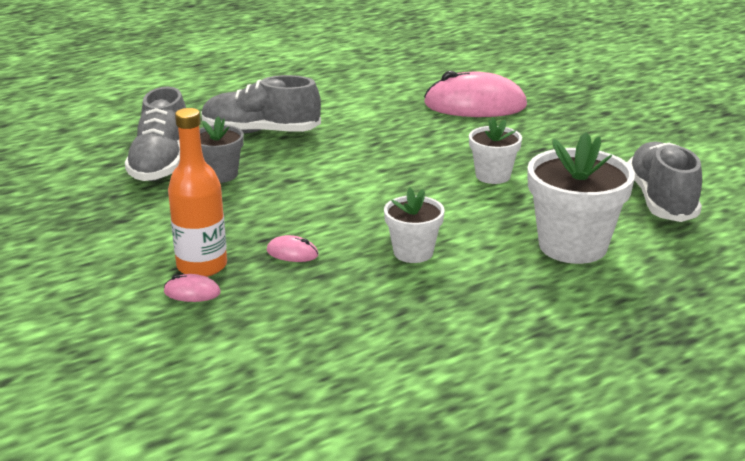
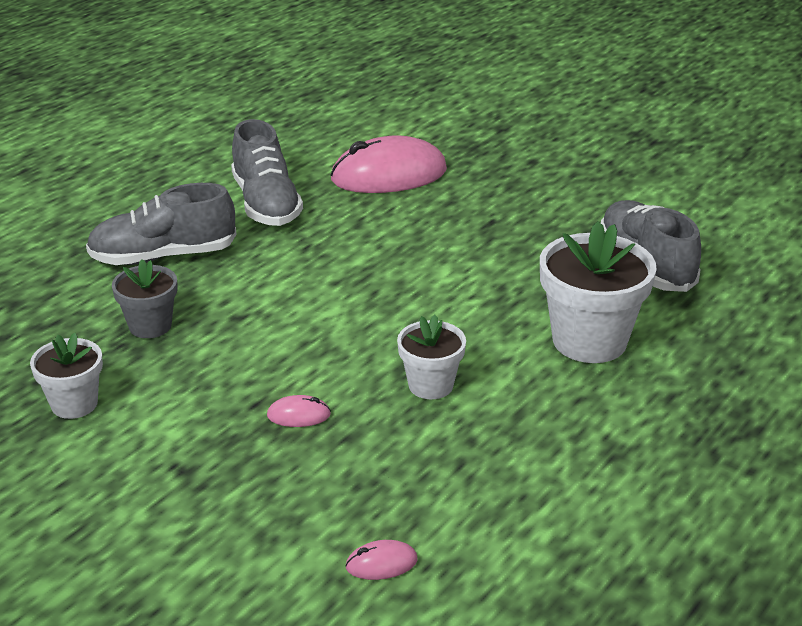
camera: 20 degrees left, 5 degrees up
grey shoe [125,86,186,181] -> grey shoe moved to [231,119,303,226]
pink mouse [164,274,221,302] -> pink mouse moved to [345,540,418,580]
orange bottle [168,108,227,277] -> none
white flower pot [469,118,522,184] -> white flower pot moved to [30,333,103,419]

